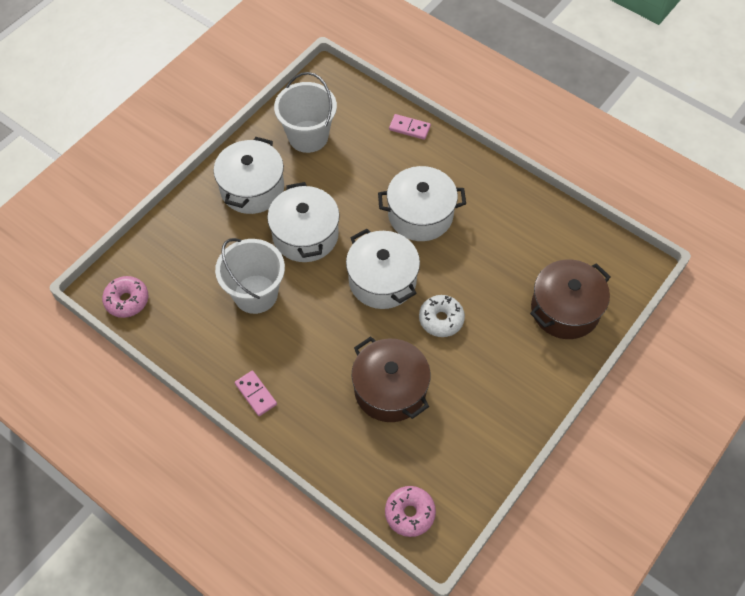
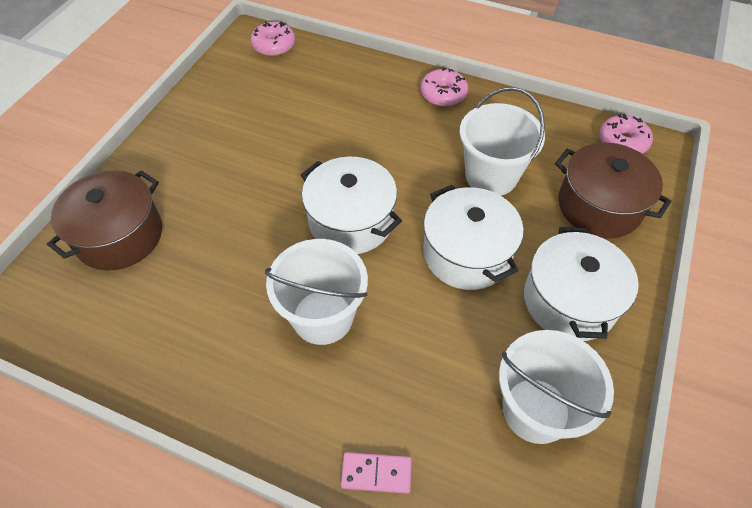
camera: 165 degrees right, 5 degrees down
pink domino [235,371,277,416] -> pink donut [420,68,468,107]
brown pot [351,336,431,422] -> brown pot moved to [555,142,671,238]
white pot [378,166,466,241] -> white bucket [265,239,368,345]
white donut [419,295,465,337] -> none

